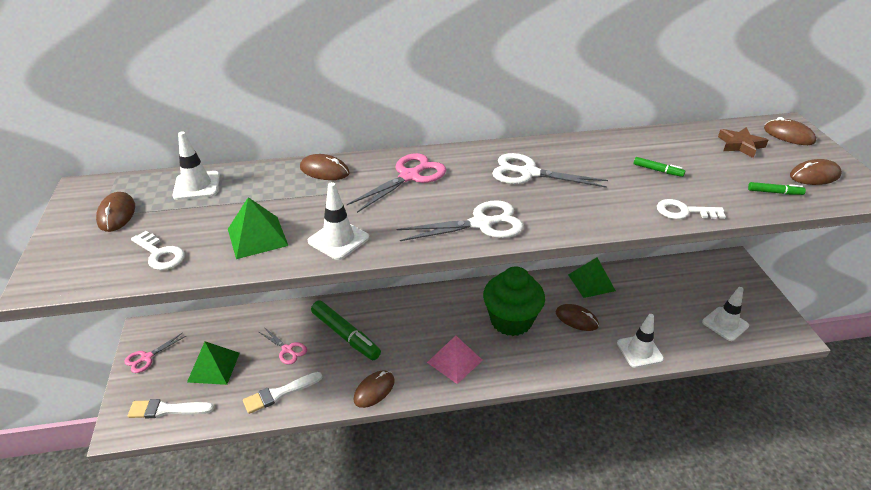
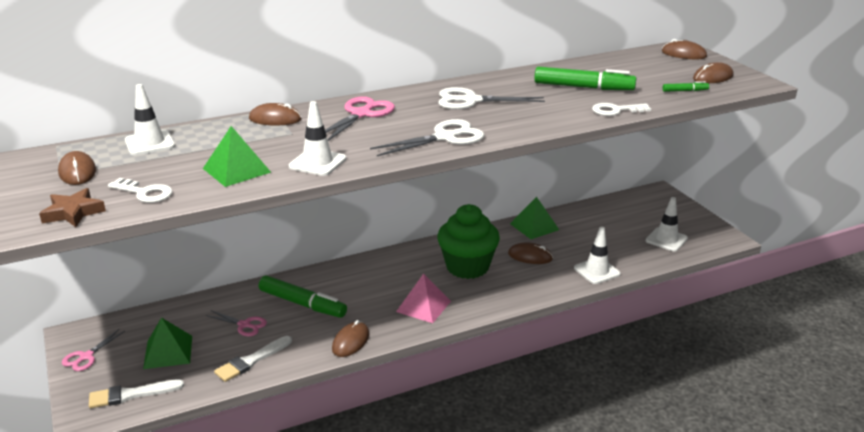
camera: 15 degrees left, 10 degrees down
green marker [633,157,685,177] -> green marker [534,67,636,90], size x2.18
brown star [718,127,768,158] -> brown star moved to [39,188,106,227]

